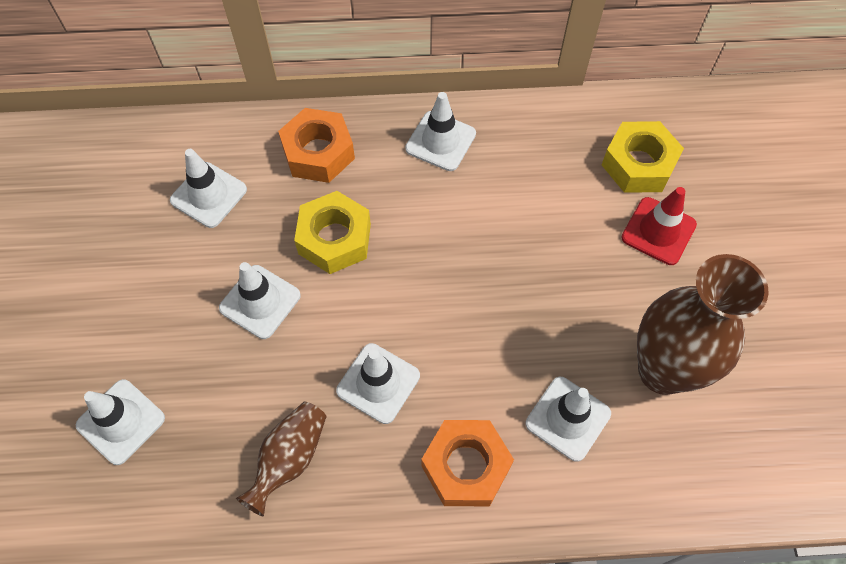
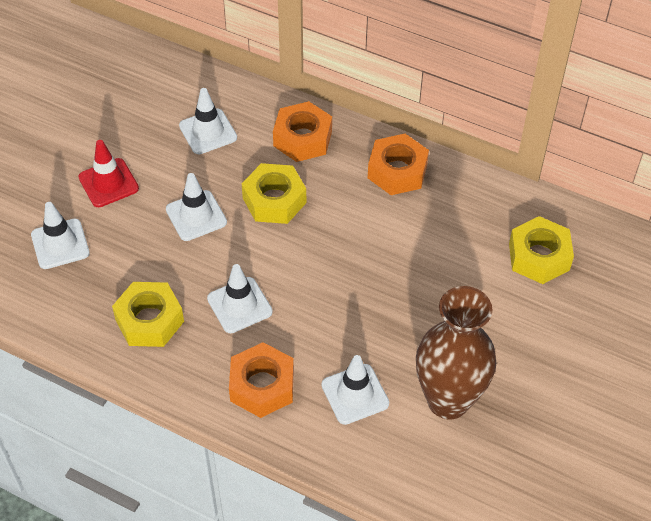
camera: 30 degrees right, 10 degrees down
brown vase [236,402,326,517] -> yellow nut [112,282,184,347]
white traffic cone [405,92,476,171] -> orange nut [368,134,429,195]
red traffic cone [622,187,697,265] -> red traffic cone moved to [78,140,139,207]

